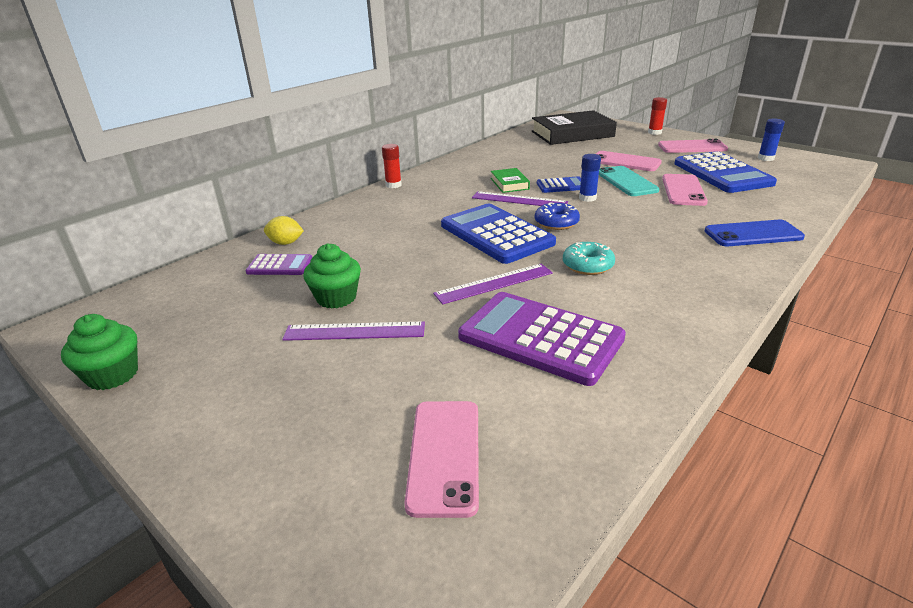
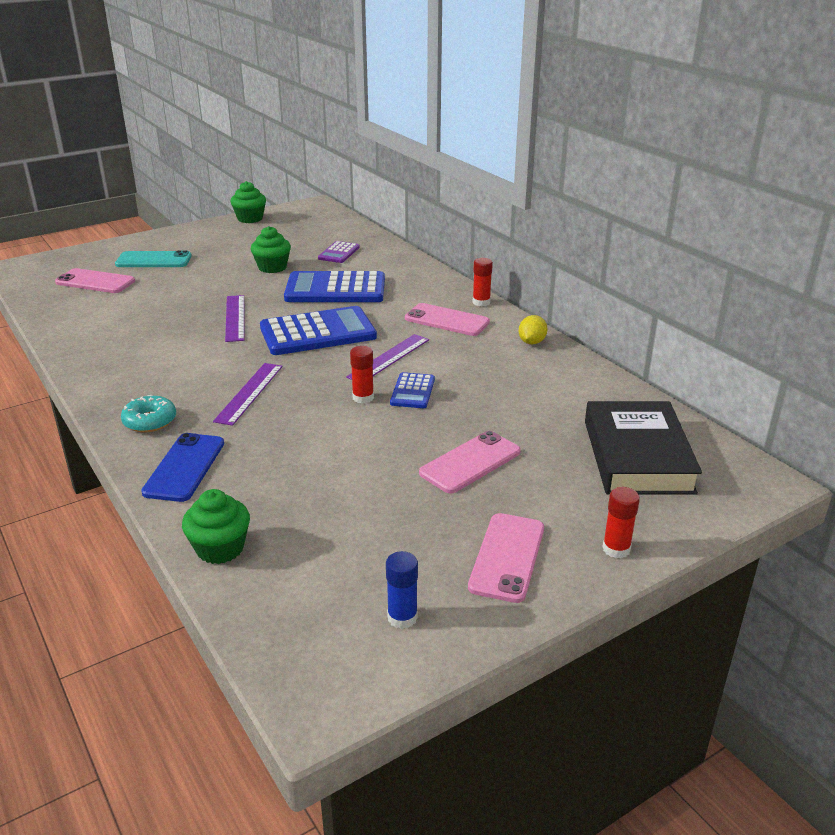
camera: 105 degrees right, 0 degrees up
yellow lemon [264,216,304,245] -> yellow lemon moved to [519,315,548,344]
purple ruler [282,322,425,341] -> purple ruler moved to [213,363,283,426]
purple calculator [458,292,626,386] -> none
green book [491,168,530,193] -> none
blue donut [535,202,580,230] -> none
turquoise donut [563,242,615,275] -> turquoise donut moved to [121,395,176,432]
blue glue stick [579,154,601,202] -> red glue stick [350,346,374,404]
turquoise phone [599,166,659,196] -> turquoise phone moved to [115,250,192,267]
pink phone [662,174,708,206] -> pink phone moved to [405,303,490,336]
blue calculator [674,151,777,193] -> blue calculator moved to [284,271,385,302]
none -> green cupcake [182,489,250,564]

